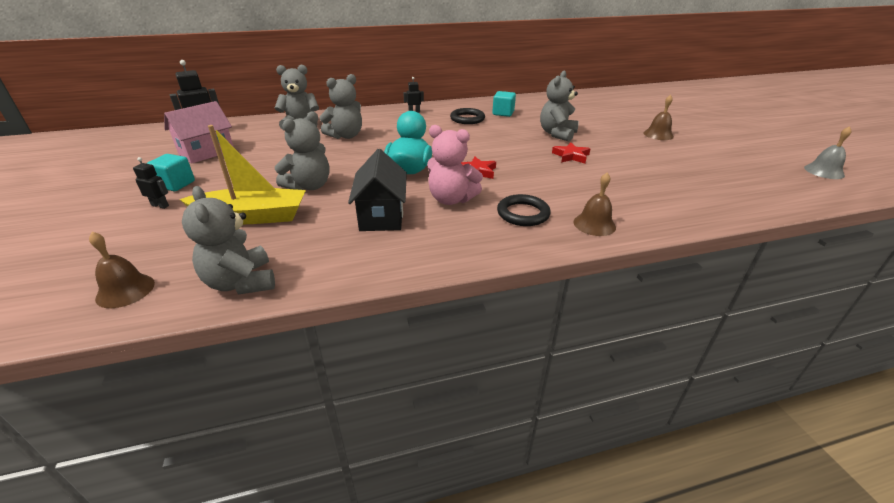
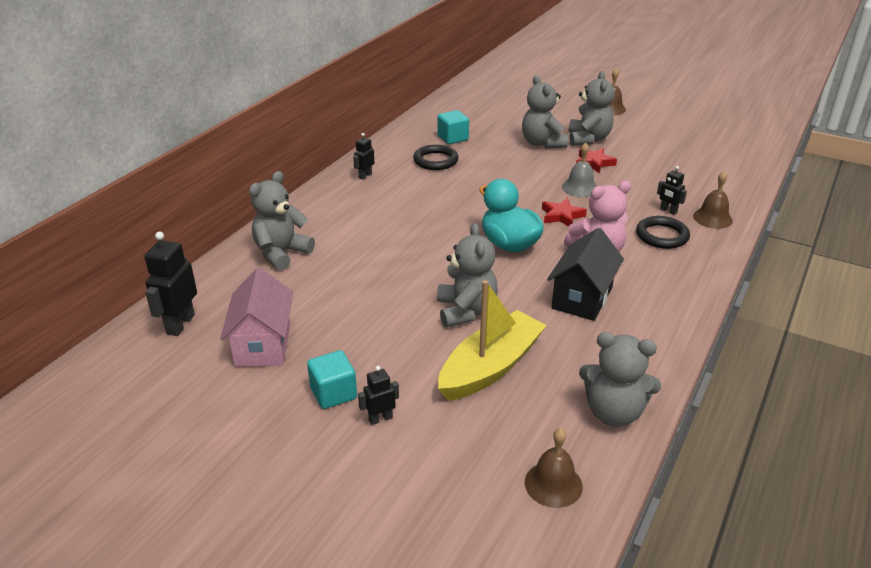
camera: 45 degrees left, 0 degrees up
grey teddy bear [320,74,362,139] -> grey teddy bear moved to [569,71,614,146]
black house [348,149,407,231] -> black house turned 75 degrees clockwise [547,228,624,321]
grey bell [804,126,851,179] -> grey bell moved to [562,142,597,197]
none -> black robot [657,166,687,215]

